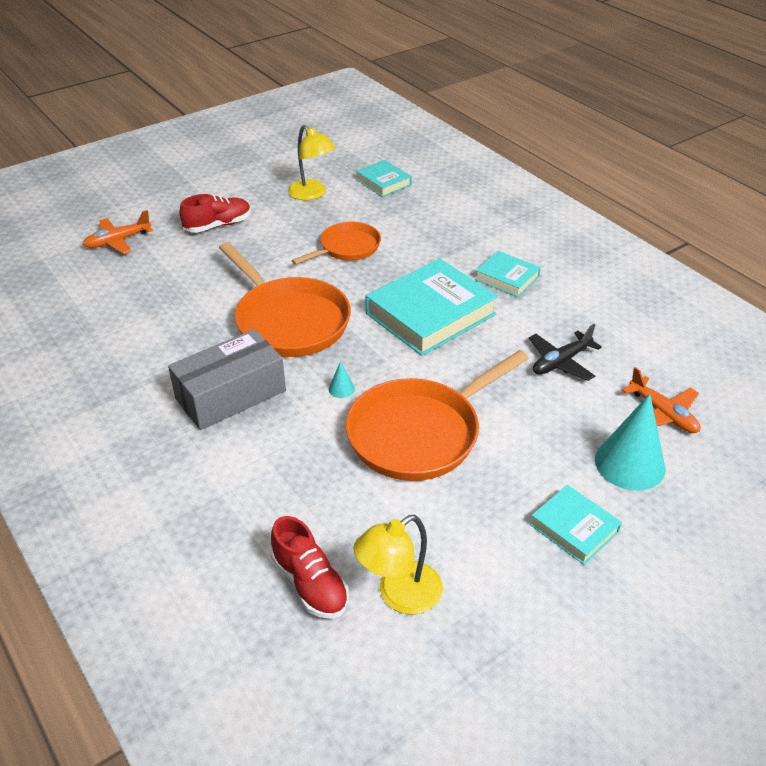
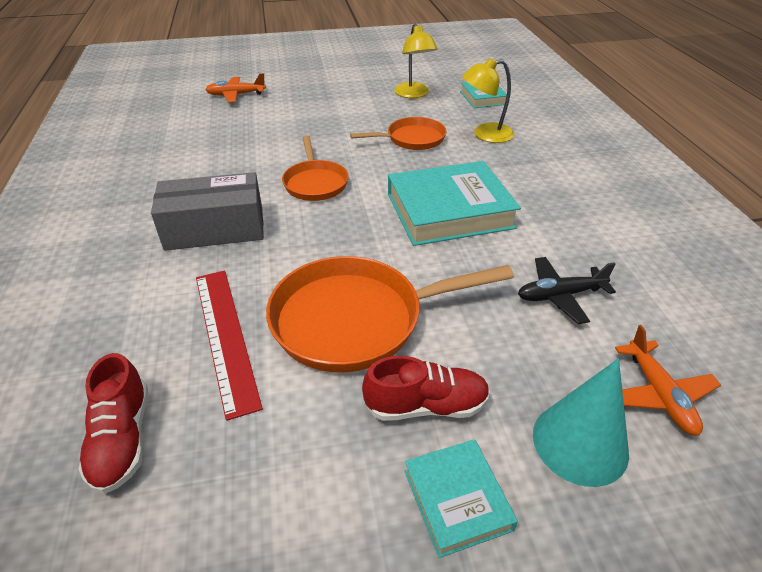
camera: 25 degrees right, 0 degrees up
red shoe [179,194,251,233] -> red shoe moved to [362,356,490,421]
orange pan [219,242,351,357] -> orange pan [282,136,349,201], size x0.59
turquoise cone [329,361,355,398] -> none
yellow lamp [353,515,443,614] -> yellow lamp moved to [462,58,514,143]
turquoise book [475,251,541,297] -> none
none -> red ruler [196,271,263,421]

